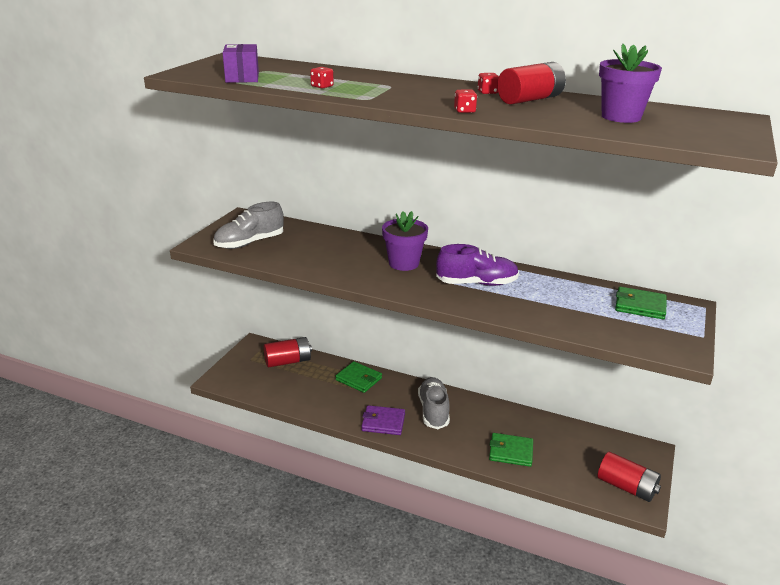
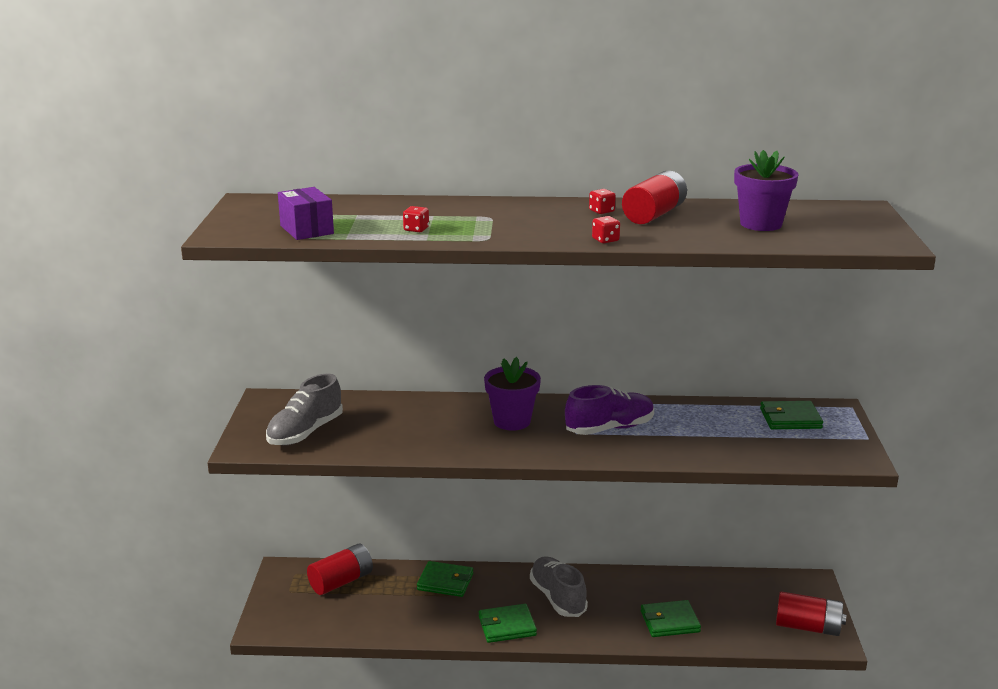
camera: 20 degrees left, 5 degrees down
purple wallet [361,405,405,435] -> green wallet [479,604,537,643]

